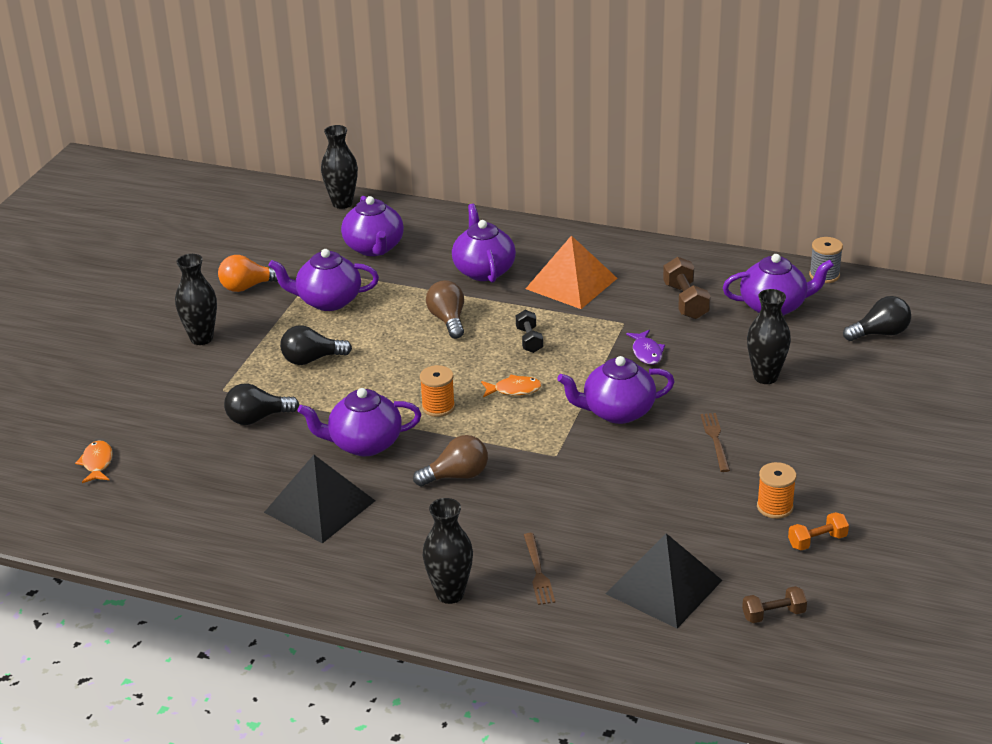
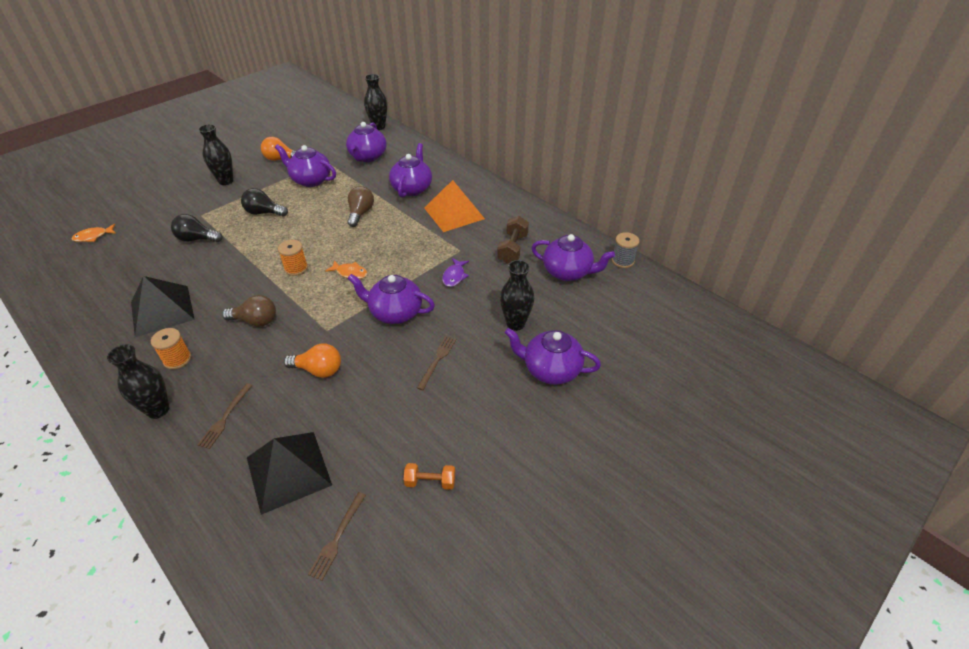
camera: 25 degrees right, 10 degrees up
orange fish [75,440,113,483] -> orange fish turned 135 degrees counterclockwise [72,224,116,242]
purple teapot [298,388,421,456] -> purple teapot moved to [504,328,601,385]
black dumbbell [516,310,543,353] -> none
brown dumbbell [742,586,807,623] -> brown fork [308,492,366,581]
orange spool [757,462,797,519] -> orange spool moved to [151,328,191,369]
black light bulb [843,296,911,341] -> none
none -> orange light bulb [284,344,341,378]

